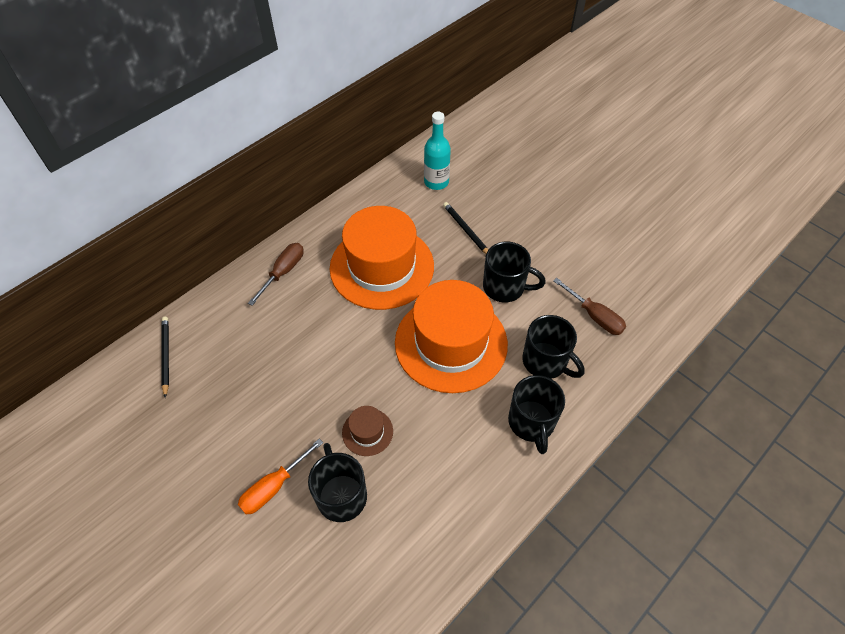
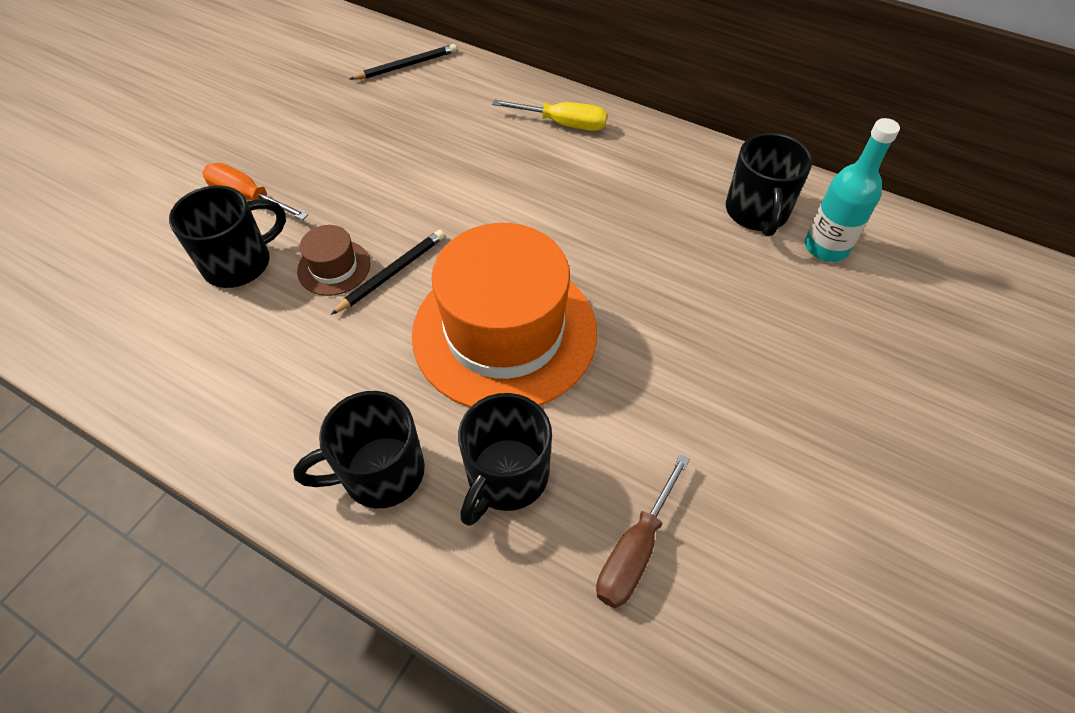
camera: 75 degrees right, 0 degrees up
brown screwdriver [248,243,304,306] -> yellow screwdriver [492,100,607,131]
orange hat [330,206,434,310] -> none
black pencil [443,202,488,254] -> black pencil moved to [331,230,445,315]
black mug [483,242,546,303] -> black mug moved to [726,133,812,236]

